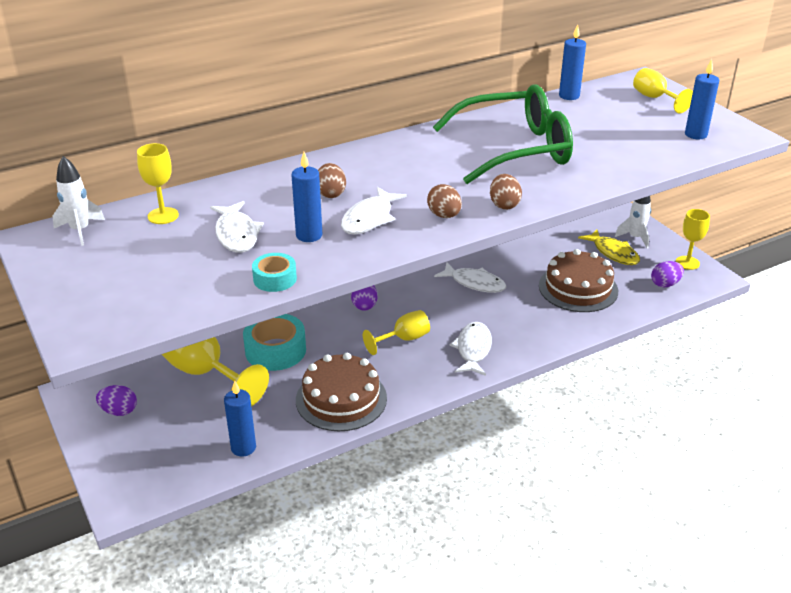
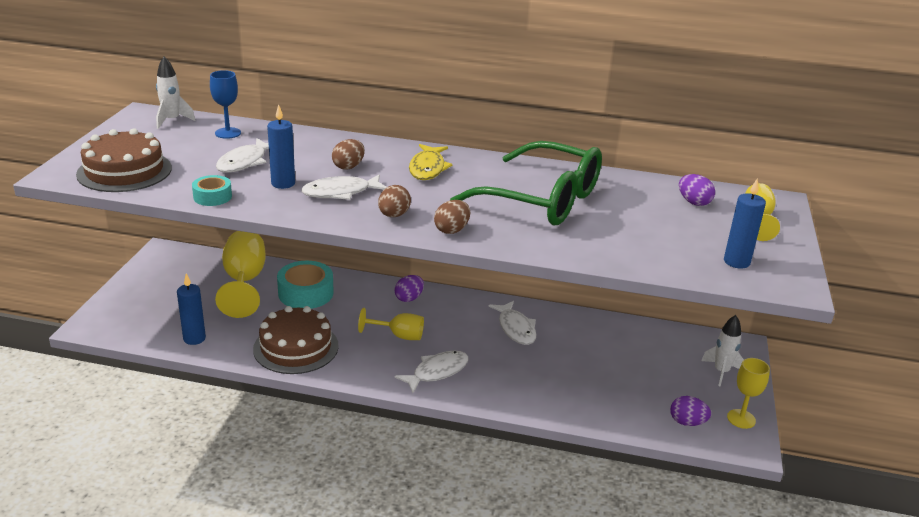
camera: 40 degrees right, 5 degrees down
purple egg [96,385,137,416] -> purple egg moved to [679,174,715,206]
yellow goblet [137,143,179,224] -> blue goblet [210,70,241,139]
brown cake [539,249,618,312] -> brown cake moved to [76,128,172,192]
blue candle [559,24,586,100] -> none
yellow fish [578,229,640,265] -> yellow fish moved to [409,144,453,180]

